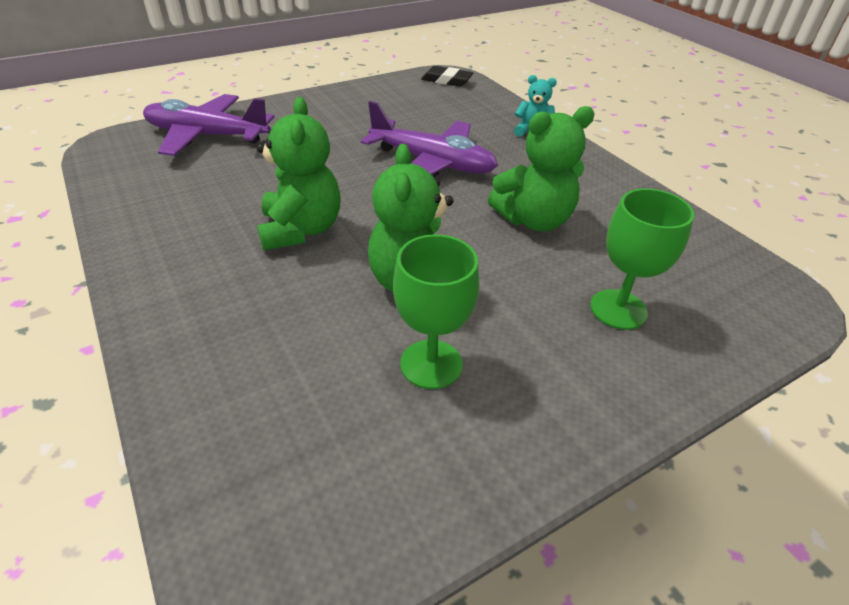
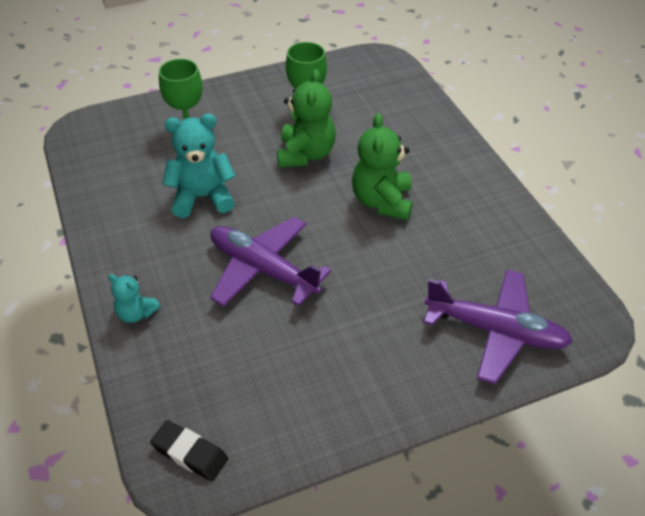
camera: 170 degrees left, 5 degrees up
green teddy bear [488,106,595,231] -> turquoise teddy bear [162,114,236,218]

